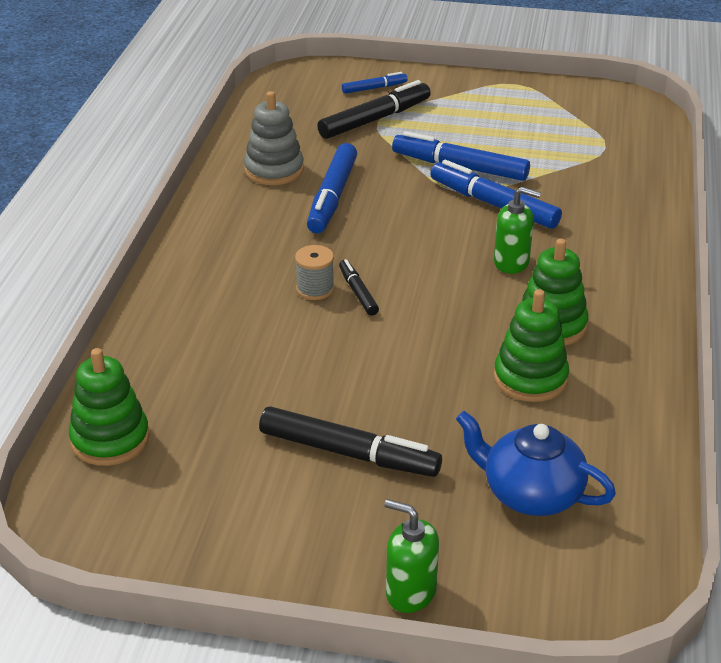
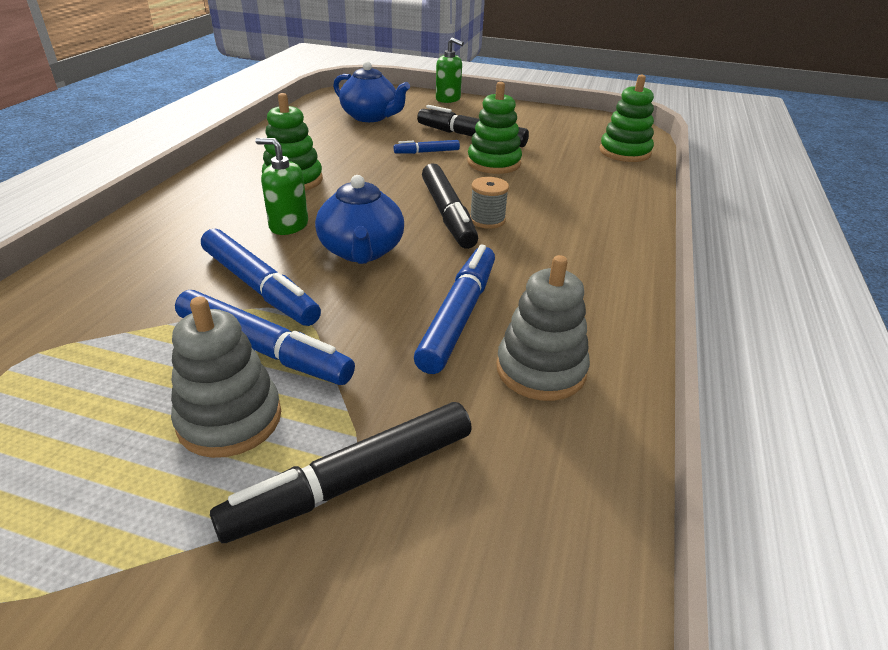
camera: 175 degrees left, 0 degrees up
black marker [339,259,379,316] -> black marker [422,163,478,249], size x1.88
blue marker [342,72,407,94] -> blue marker moved to [393,140,460,154]
green stacking toy [494,289,569,402] -> green stacking toy moved to [467,82,522,174]
none -> grey stacking toy [171,297,281,458]
none -> blue teapot [315,175,404,264]

